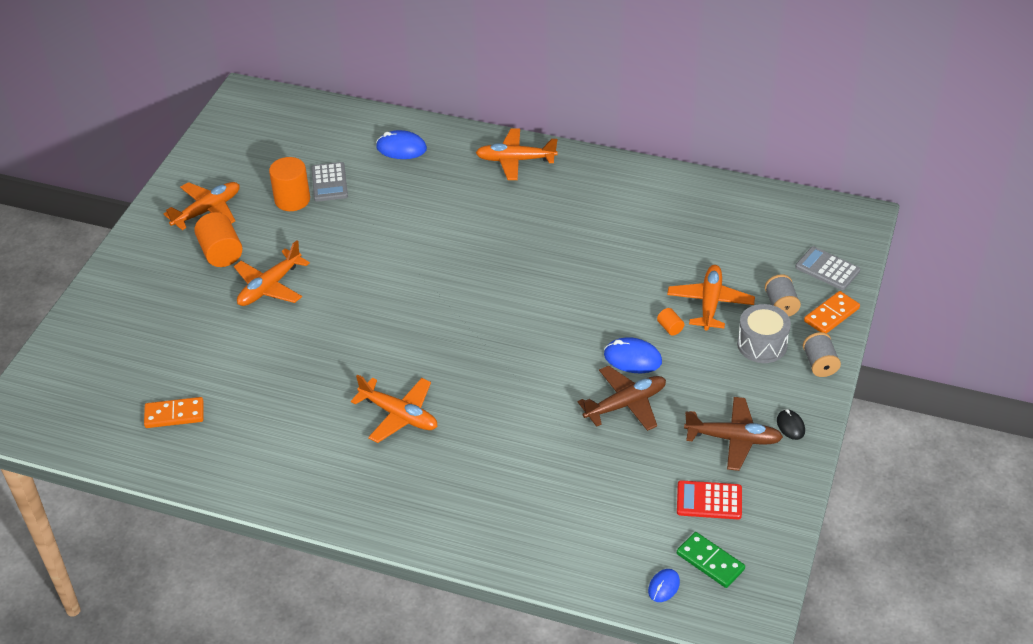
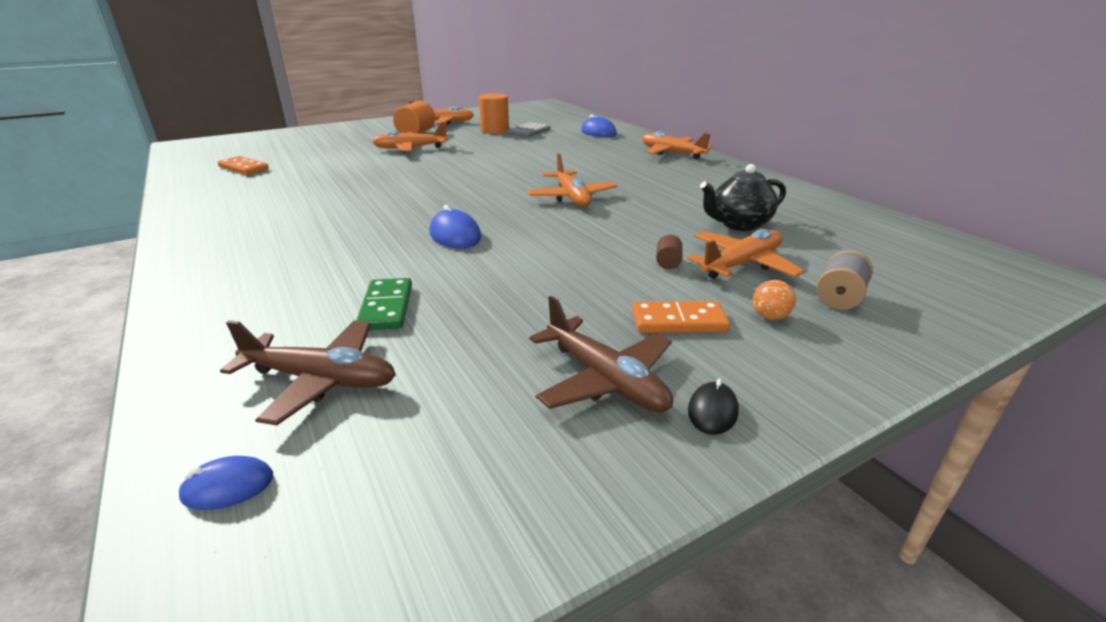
camera: 40 degrees right, 15 degrees down
orange plane [351,374,437,443] -> orange plane moved to [527,153,617,207]
brown plane [578,366,666,431] -> brown plane moved to [220,320,396,425]
blue mouse [604,337,662,373] -> blue mouse moved to [429,205,481,248]
orange cylinder [657,308,684,336] -> brown cylinder [656,235,683,269]
red calculator [677,480,742,519] -> none
green domino [677,532,745,588] -> green domino moved to [356,278,412,330]
grey drum [737,304,791,363] -> orange ball [753,280,796,320]
grey calculator [795,246,860,290] -> none
grey spool [803,332,841,377] -> none
orange domino [804,291,860,333] -> orange domino moved to [632,301,730,333]
none -> black teapot [700,164,786,231]

